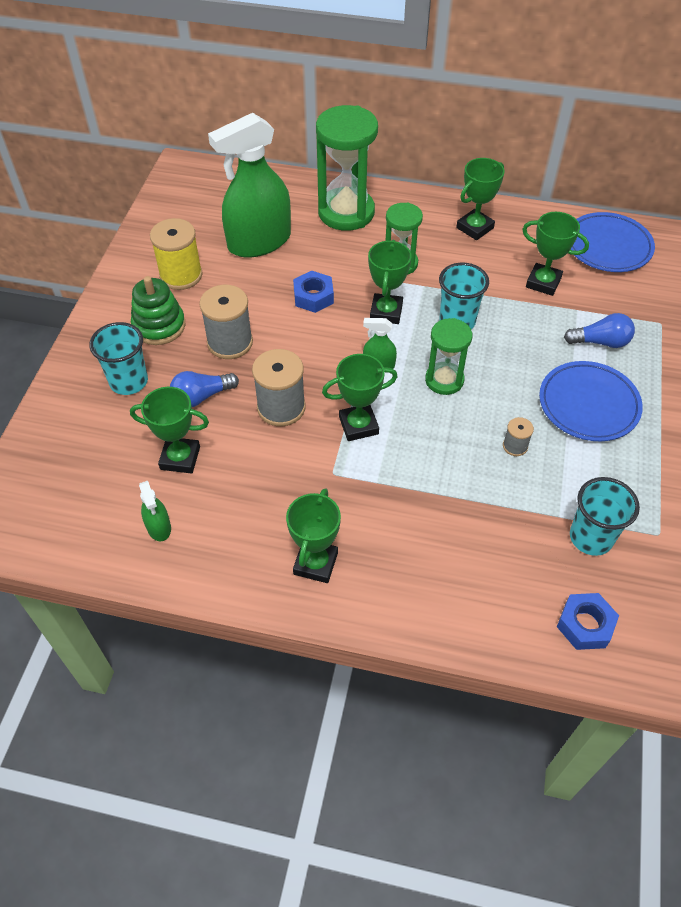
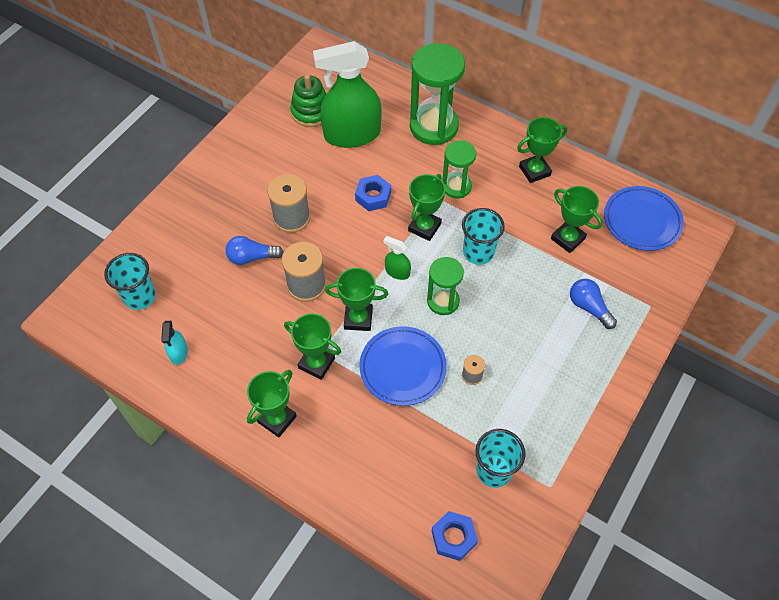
camera: 20 degrees right, 5 degrees up
turquoise cup [89,322,148,395] -> turquoise cup moved to [104,253,156,310]
green trophy [130,387,209,473] -> green trophy moved to [284,313,341,380]
green stacking toy [131,276,185,345] -> green stacking toy moved to [290,75,326,127]
green spray bottle [139,481,171,541] -> turquoise spray bottle [161,321,188,365]
yellow spool [150,218,203,290] -> none
blue plate [539,361,643,441] -> blue plate moved to [359,326,447,406]
blue light bulb [564,313,635,348] -> blue light bulb turned 150 degrees counterclockwise [570,279,617,329]

